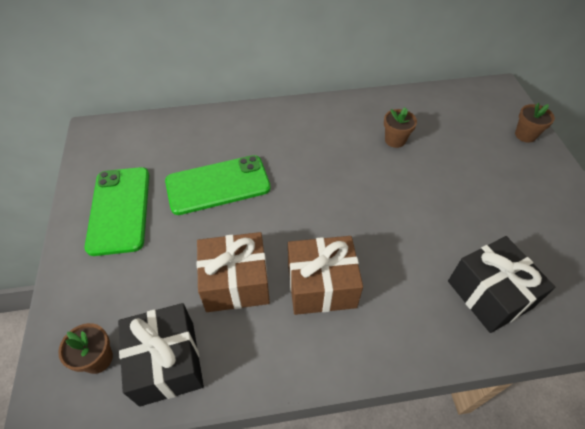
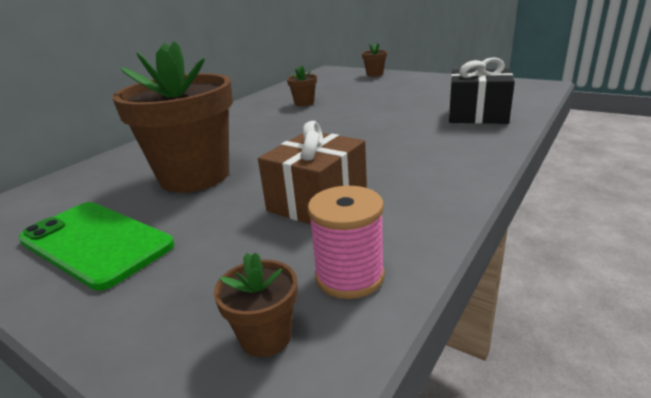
camera: 45 degrees left, 25 degrees down
black gift [118,303,204,407] -> pink spool [308,186,385,299]
green phone [165,155,271,215] -> brown flower pot [112,41,233,193]
brown gift [288,236,363,315] -> none

